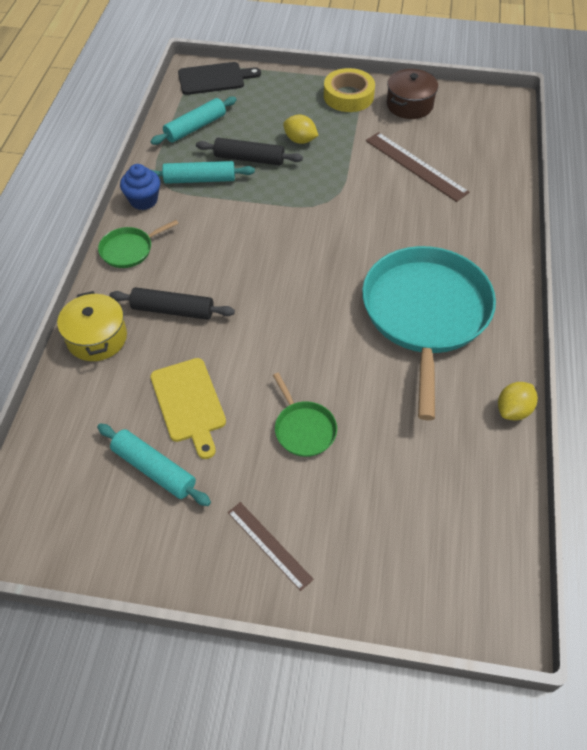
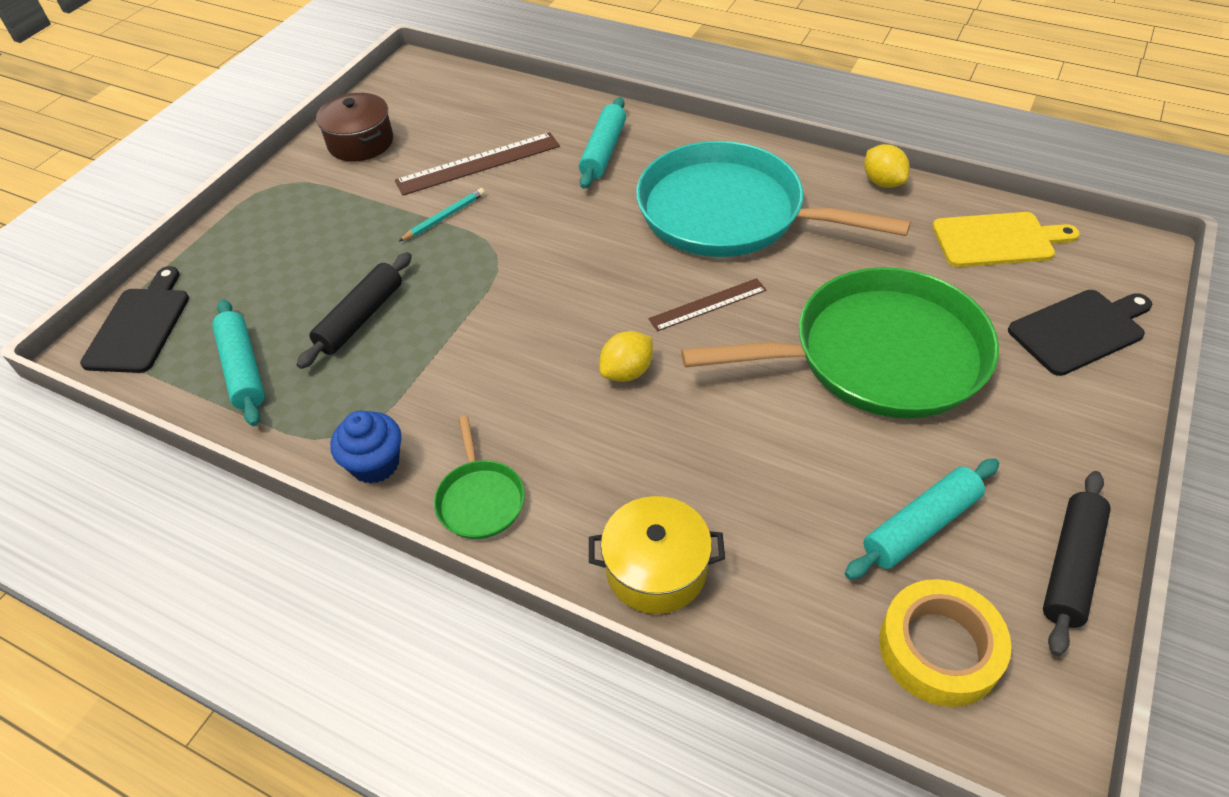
camera: 70 degrees left, 5 degrees down
black rolling pin [109,287,235,320] -> black rolling pin moved to [1043,471,1111,656]
yellow cutting board [150,358,226,459] -> yellow cutting board moved to [932,212,1080,267]
turquoise rolling pin [152,161,255,184] -> turquoise rolling pin moved to [579,97,626,189]
brown ruler [228,502,314,591] -> brown ruler moved to [648,278,766,332]
green pan [273,373,337,457] -> green pan [681,267,999,419], size x2.35
yellow lemon [283,114,319,144] -> yellow lemon moved to [599,331,653,382]
yellow tape [324,68,375,112] -> yellow tape moved to [879,579,1012,707]
none -> turquoise pencil [398,188,485,242]
none -> black cutting board [1008,290,1152,376]

